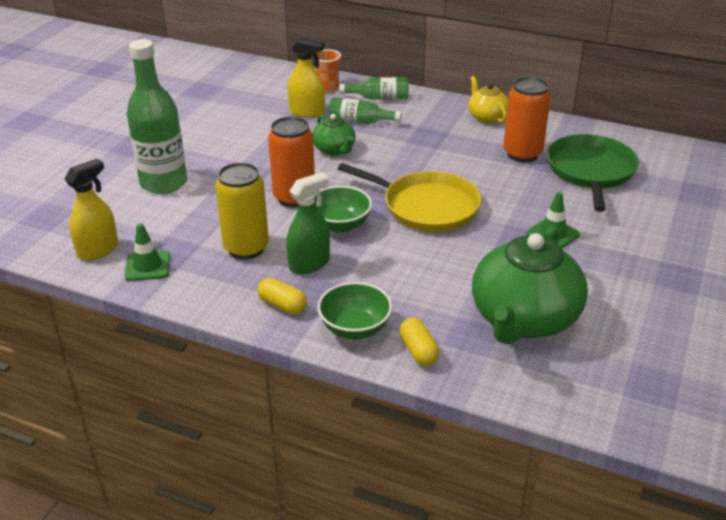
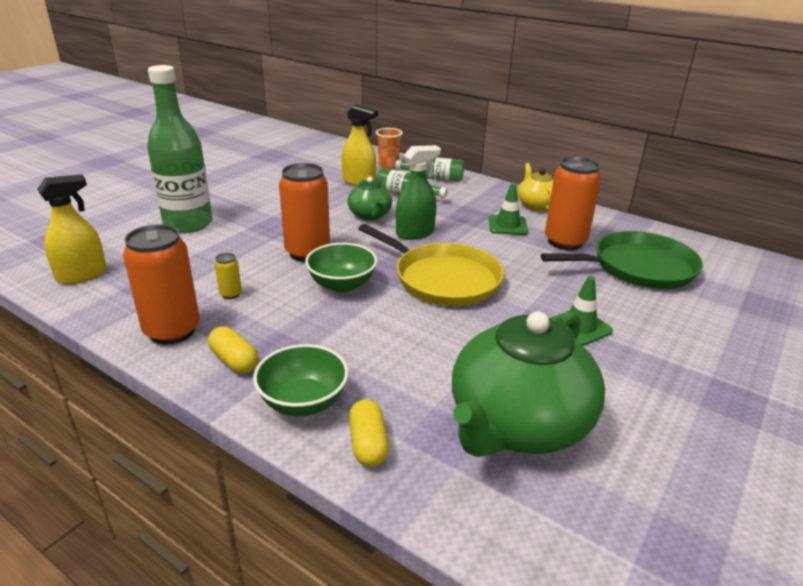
camera: 10 degrees right, 5 degrees down
green traffic cone [125,223,170,281] -> green traffic cone moved to [489,183,528,235]
yellow can [215,162,269,259] -> yellow can [215,253,242,299], size x0.43
green spray bottle [286,172,330,275] -> green spray bottle moved to [396,145,441,240]
green pan [547,134,639,212] -> green pan turned 60 degrees clockwise [541,231,703,289]
none -> orange can [123,225,200,344]

